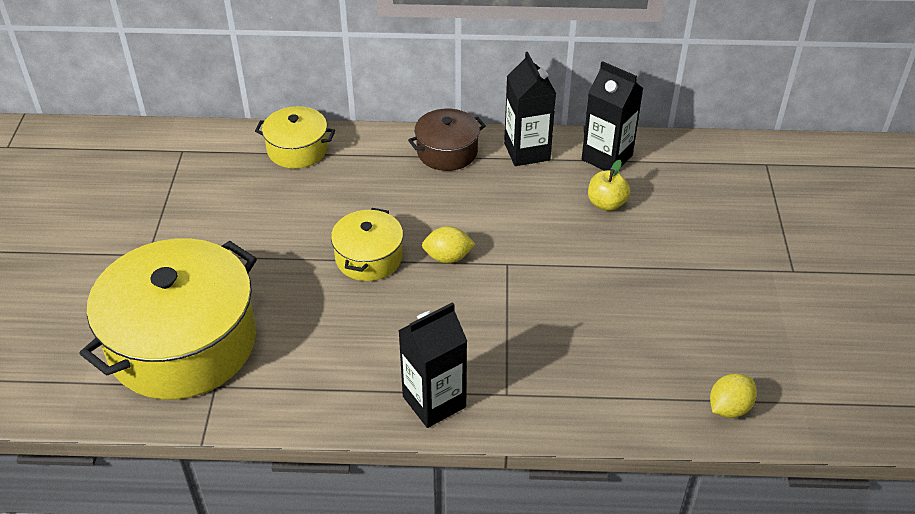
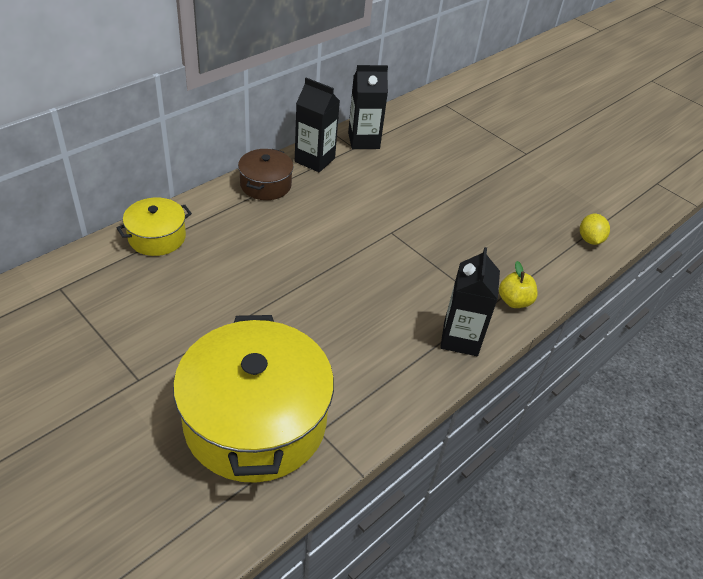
camera: 50 degrees left, 0 degrees up
yellow pot [331,208,403,281] -> none
yellow lemon [422,226,475,263] -> none
yellow apple [588,160,630,211] -> yellow apple moved to [499,261,538,308]

